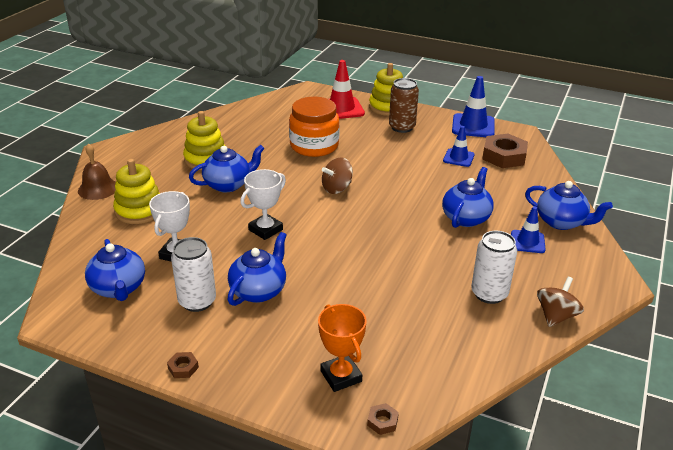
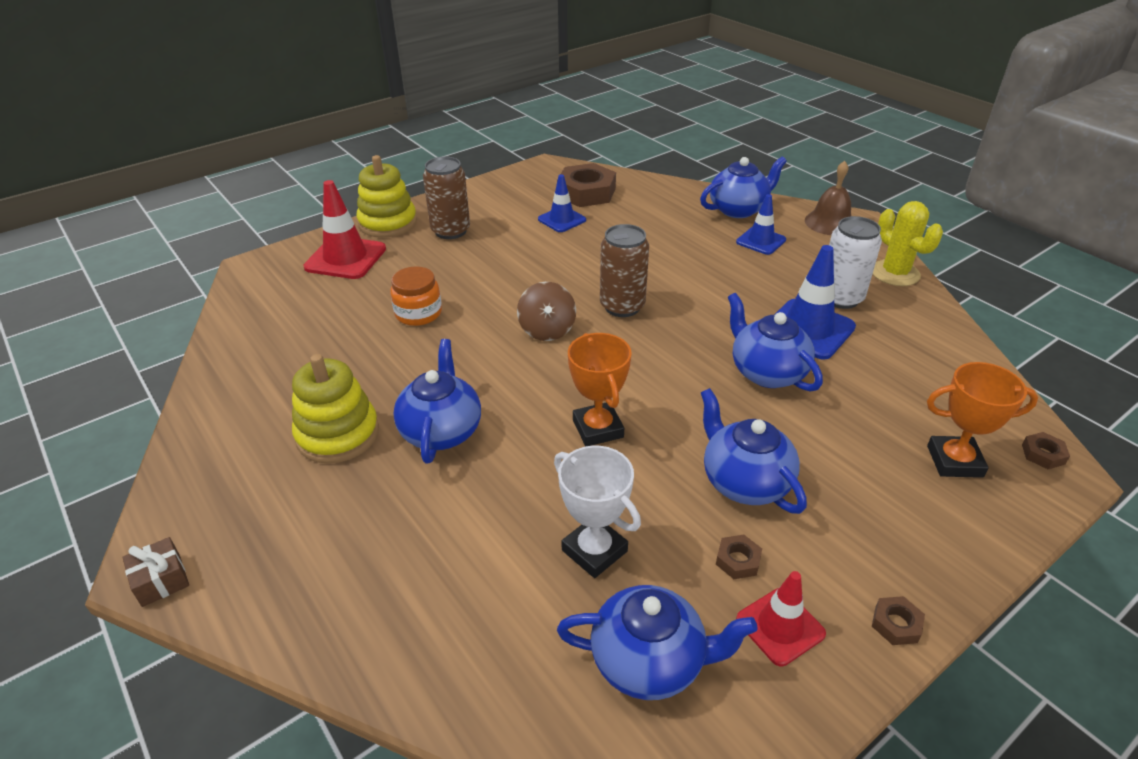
camera: 60 degrees left, 5 degrees up
brown bell [78,143,116,200] -> brown bell moved to [805,161,851,235]
yellow stacking toy [113,159,160,224] -> none
white can [171,237,216,312] -> brown nut [716,534,762,579]
white trophy [240,169,286,240] -> orange trophy [568,333,632,446]
orange jar [289,97,340,157] -> orange jar [390,266,442,326], size x0.59
blue teapot [442,167,494,228] -> blue teapot moved to [728,293,823,392]
blue traffic cone [452,76,495,137] -> blue traffic cone moved to [774,245,856,360]
brown spinning top [537,277,584,327] -> yellow cactus [873,201,943,286]
none -> brown gift [123,537,189,607]
none -> brown can [600,224,649,317]
none -> red traffic cone [736,571,826,666]

